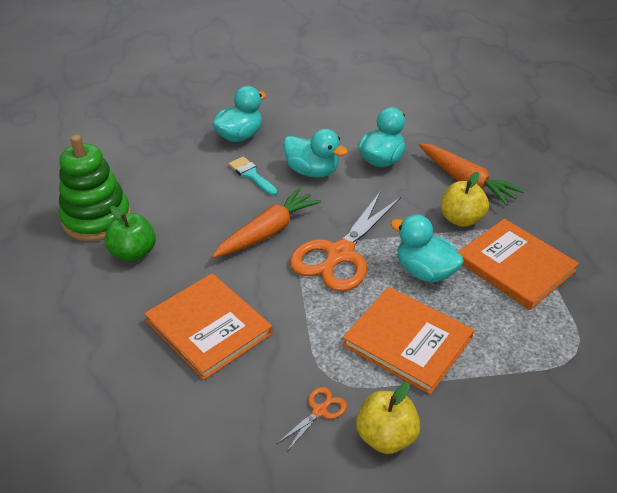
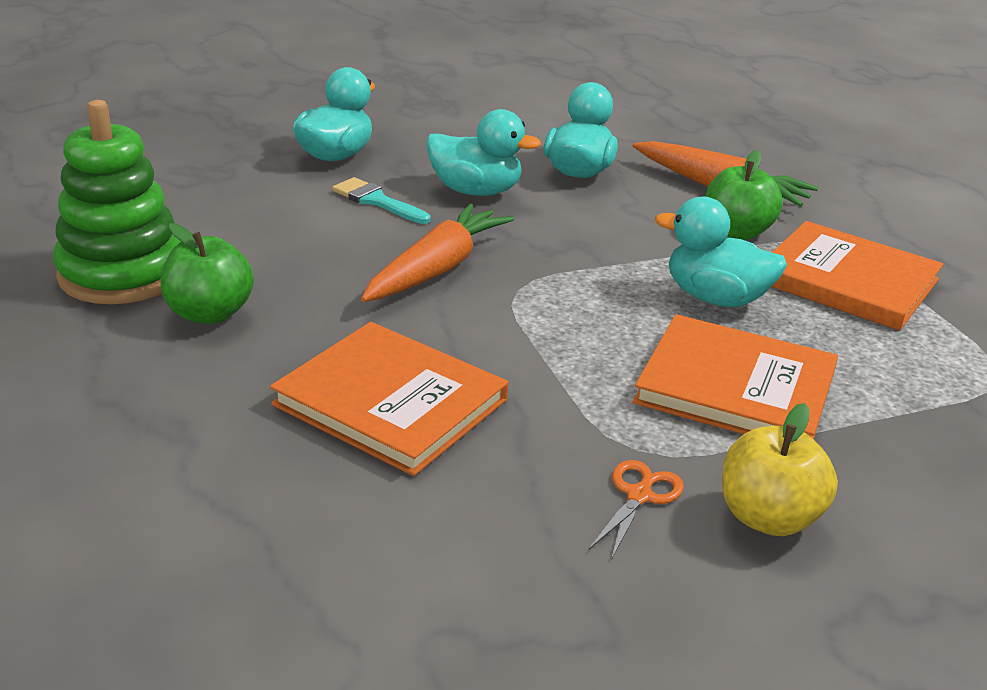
camera: 15 degrees left, 10 degrees down
orange scissors [290,191,401,291] -> none
yellow apple [441,172,489,227] -> green apple [706,150,783,240]

